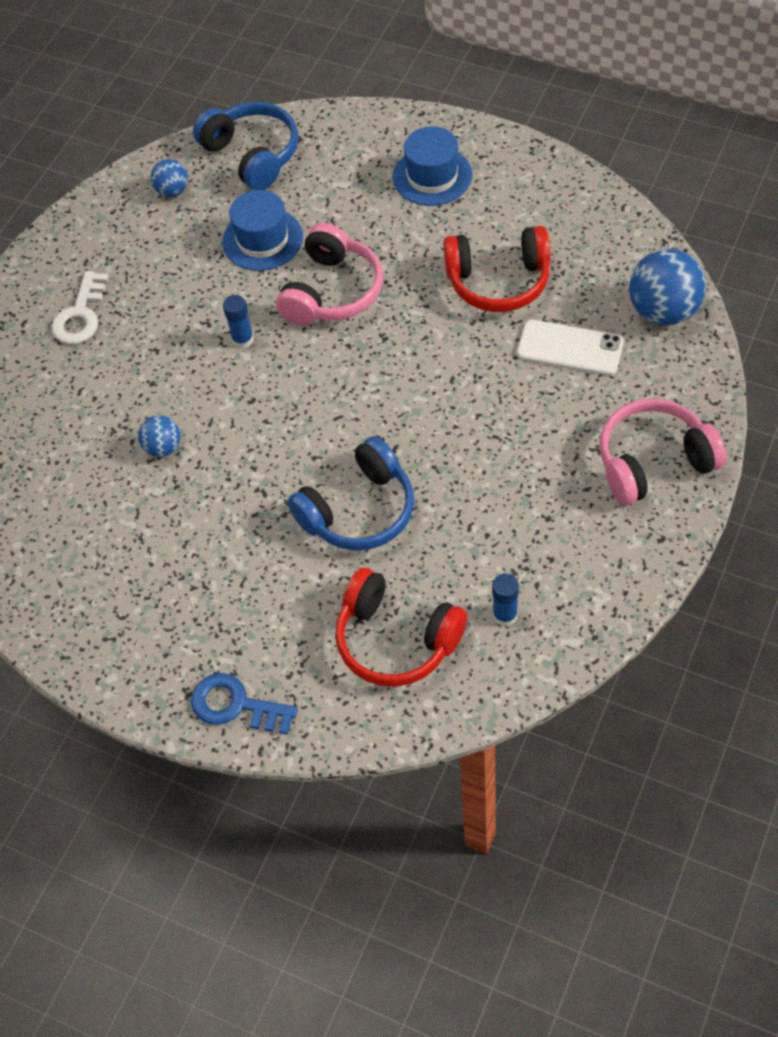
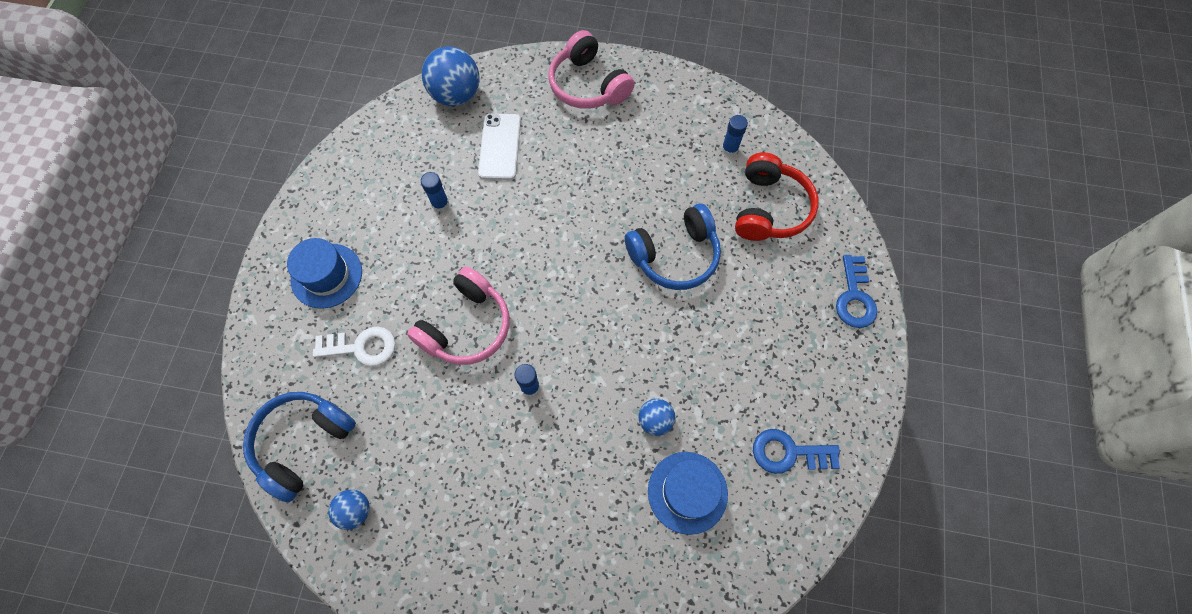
camera: 110 degrees left, 10 degrees up
white key [51,271,109,344] -> white key moved to [313,326,396,366]
blue hat [222,190,303,271] -> blue hat moved to [648,452,728,535]
pink headphones [276,223,383,325] -> pink headphones turned 120 degrees clockwise [407,267,509,365]
blue headphones [287,436,414,551] -> blue headphones turned 120 degrees clockwise [625,204,721,290]
red headphones [443,226,550,312] -> blue glue stick [421,172,449,212]
none -> blue key [753,429,840,474]

